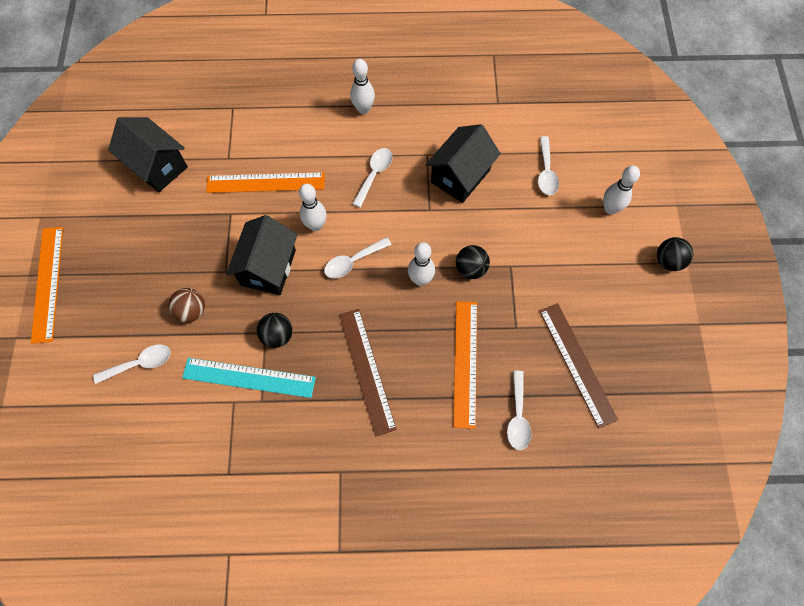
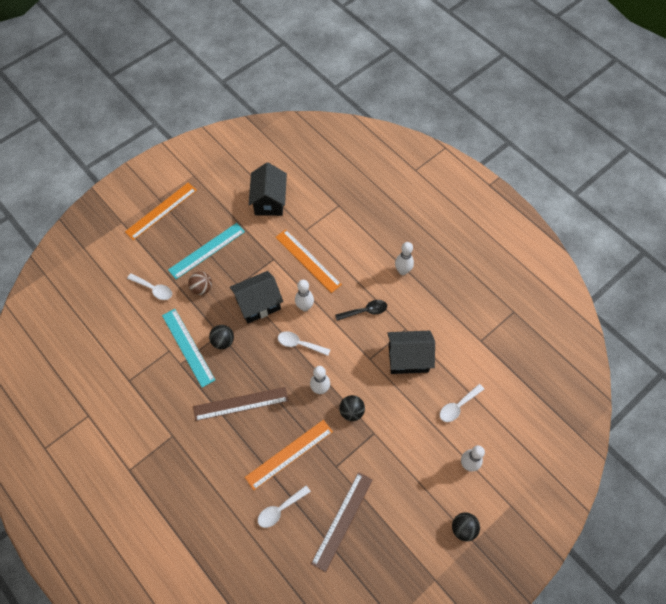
camera: 50 degrees right, 5 degrees down
brown ruler [339,309,397,437] -> brown ruler turned 45 degrees clockwise [193,387,288,421]
white spoon [352,148,393,208] -> black spoon [335,300,387,321]
none -> turquoise ruler [168,223,245,279]

